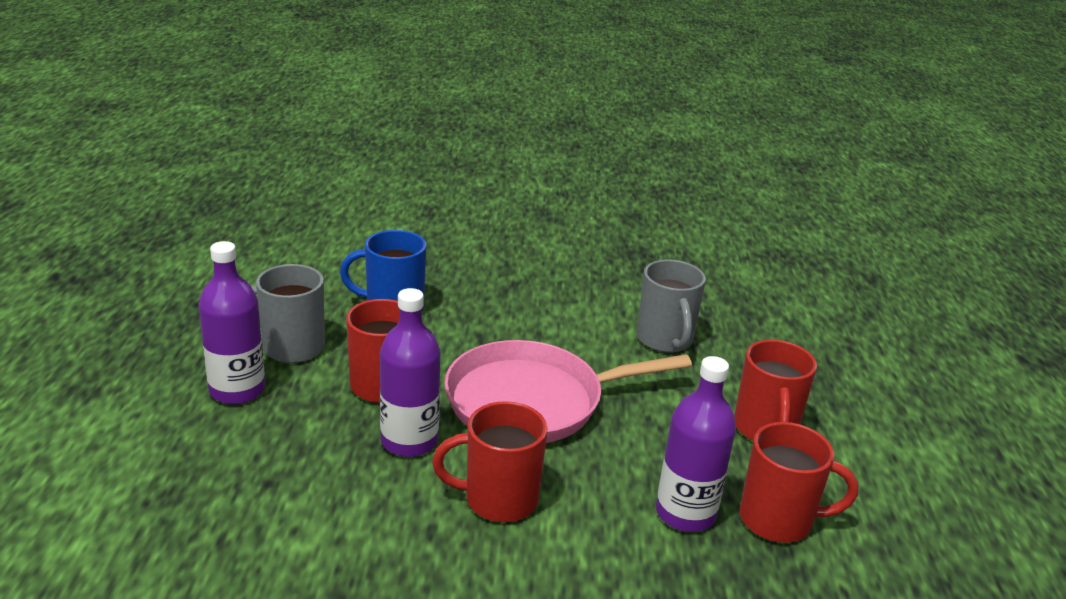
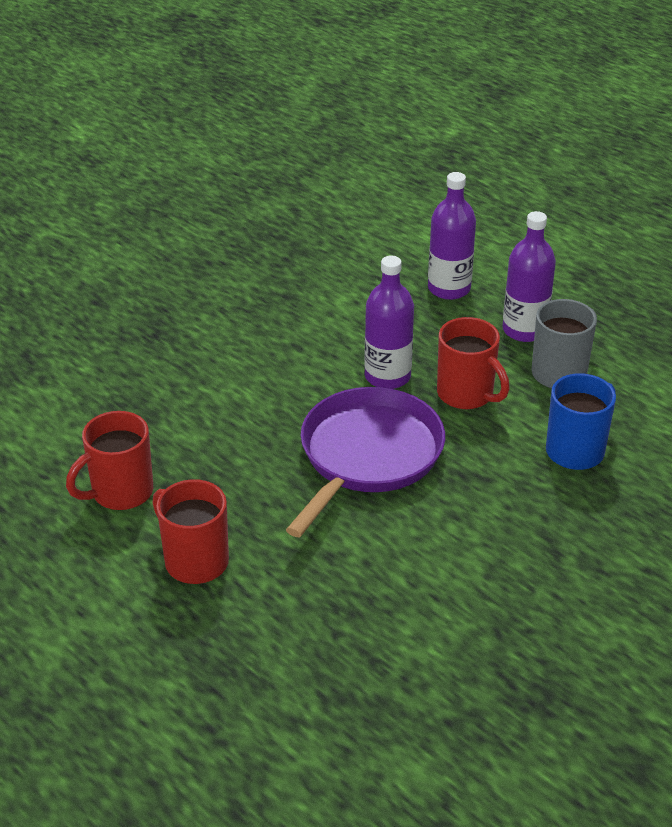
camera: 135 degrees right, 10 degrees up
red mug [432,401,548,522] -> none
pink pan [444,340,692,443] -> purple pan [286,387,445,537]
grey mug [637,260,706,353] -> none
purple bottle [656,356,736,532] -> purple bottle moved to [428,172,476,300]

